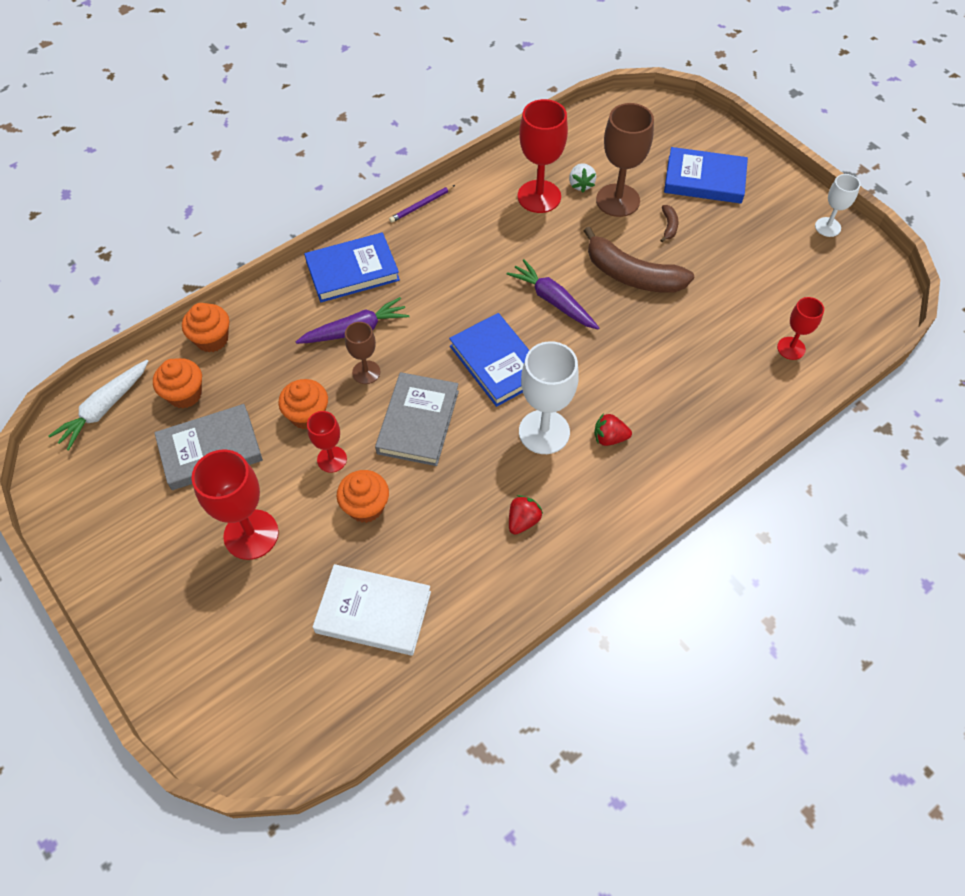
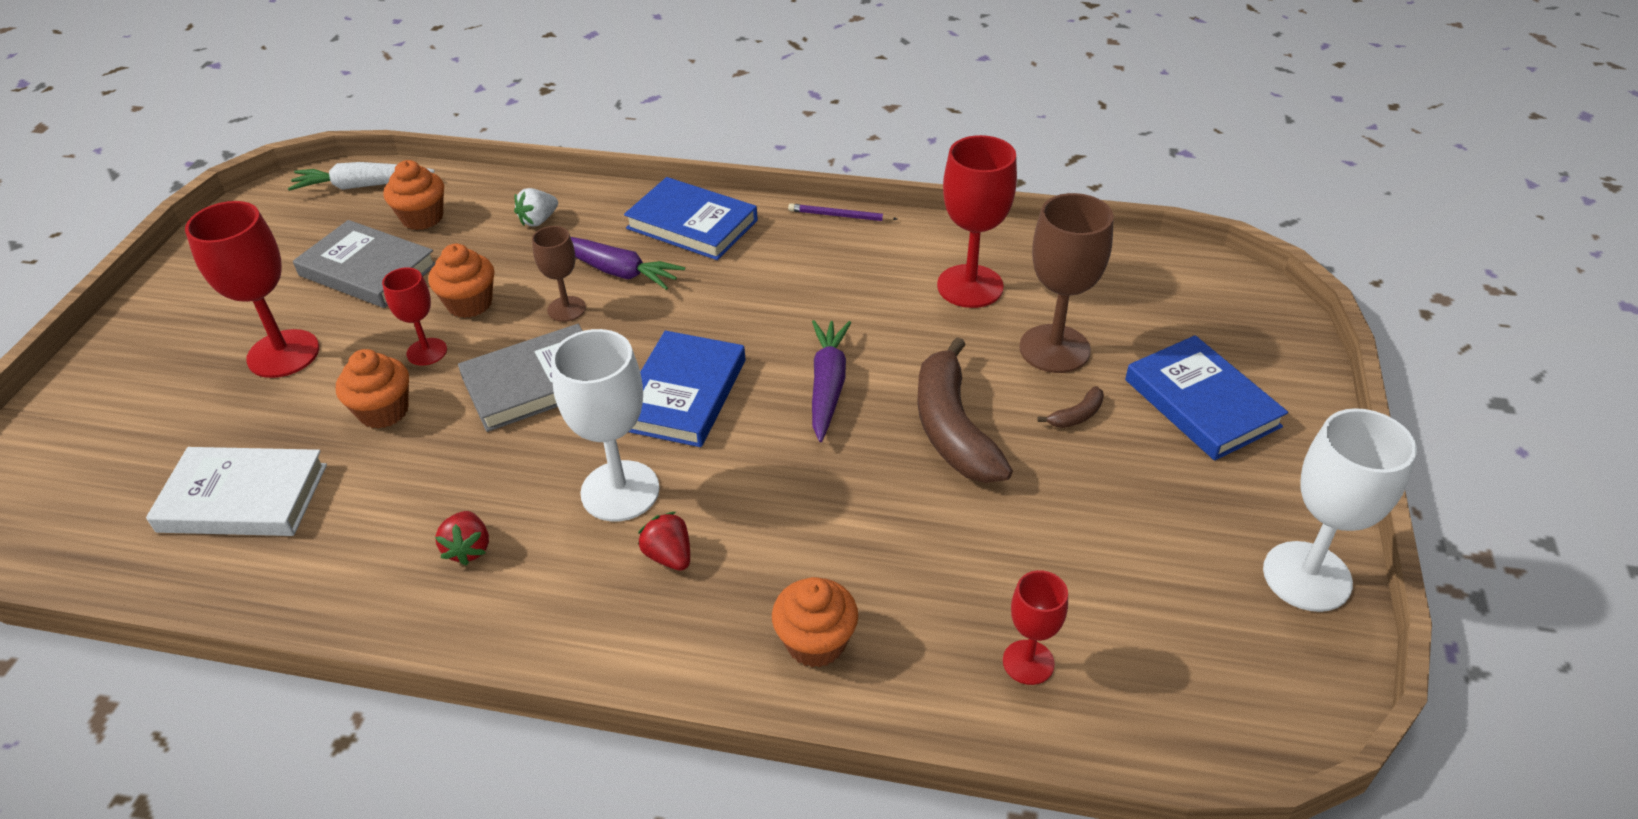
camera: 50 degrees right, 15 degrees down
orange cupcake [182,303,229,352] -> orange cupcake moved to [772,577,858,668]
white book [313,564,431,656] -> white book turned 60 degrees counterclockwise [146,447,327,536]
red strawberry [509,495,543,535] -> red strawberry turned 90 degrees clockwise [435,511,489,566]
white strawberry [569,163,596,192] -> white strawberry moved to [514,188,558,227]
white goblet [815,174,860,237] -> white goblet [1263,408,1417,612], size x1.75

